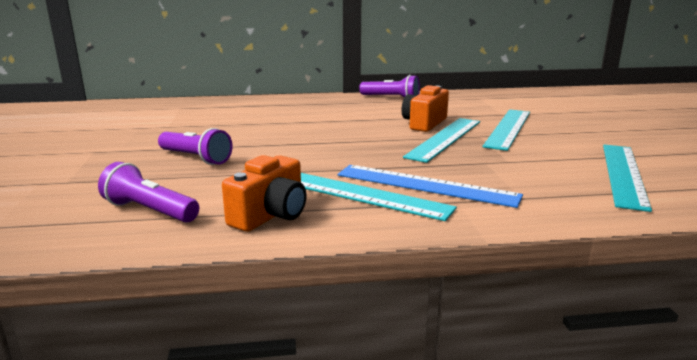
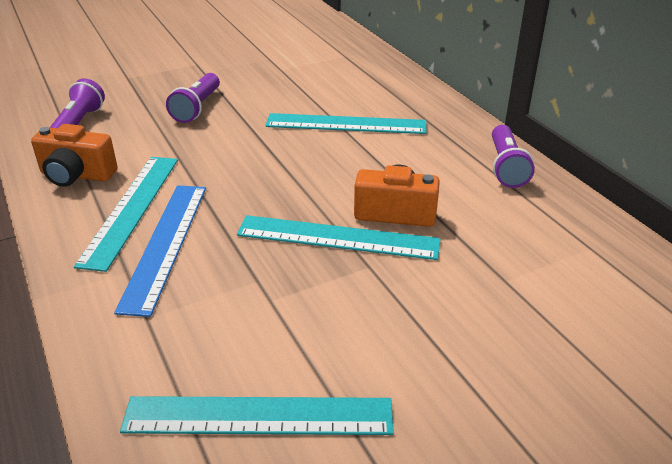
camera: 70 degrees right, 15 degrees up
turquoise ruler [482,109,530,151] -> turquoise ruler moved to [265,113,427,134]

